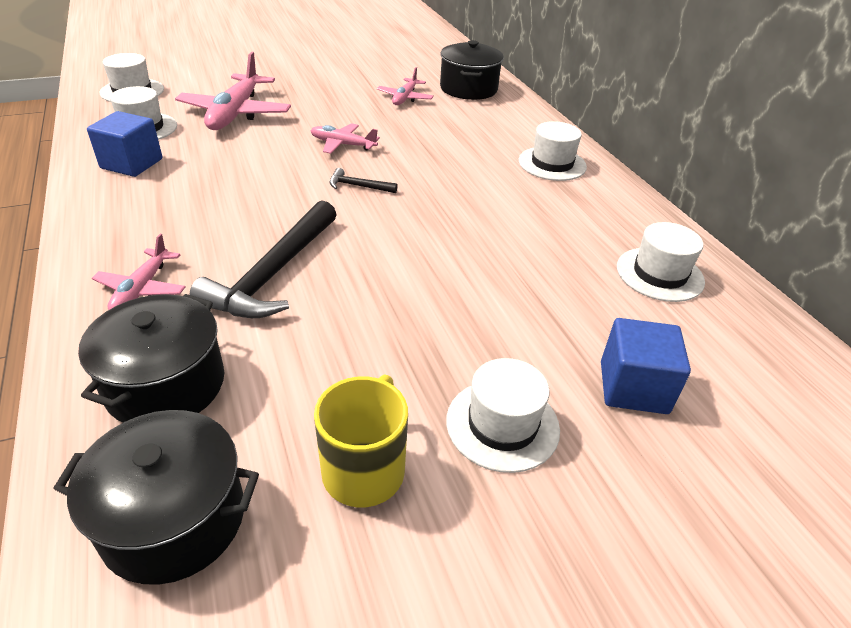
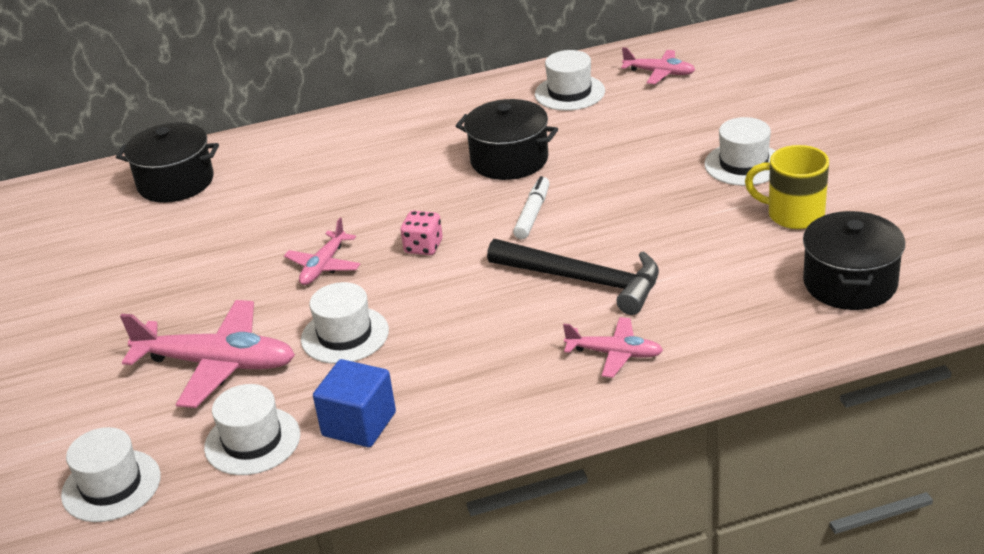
camera: 80 degrees left, 5 degrees down
black pot [78,294,224,422] -> black pot moved to [456,99,558,180]
black hammer [329,168,398,193] -> pink dice [400,211,443,255]
pink plane [377,67,434,105] -> pink plane moved to [621,47,696,84]
white hat [519,121,587,181] -> white hat moved to [301,282,389,364]
blue cube [601,318,691,414] -> none
none -> white marker [513,176,550,239]

